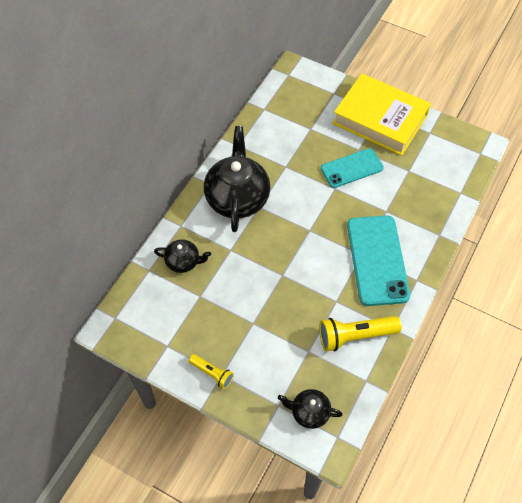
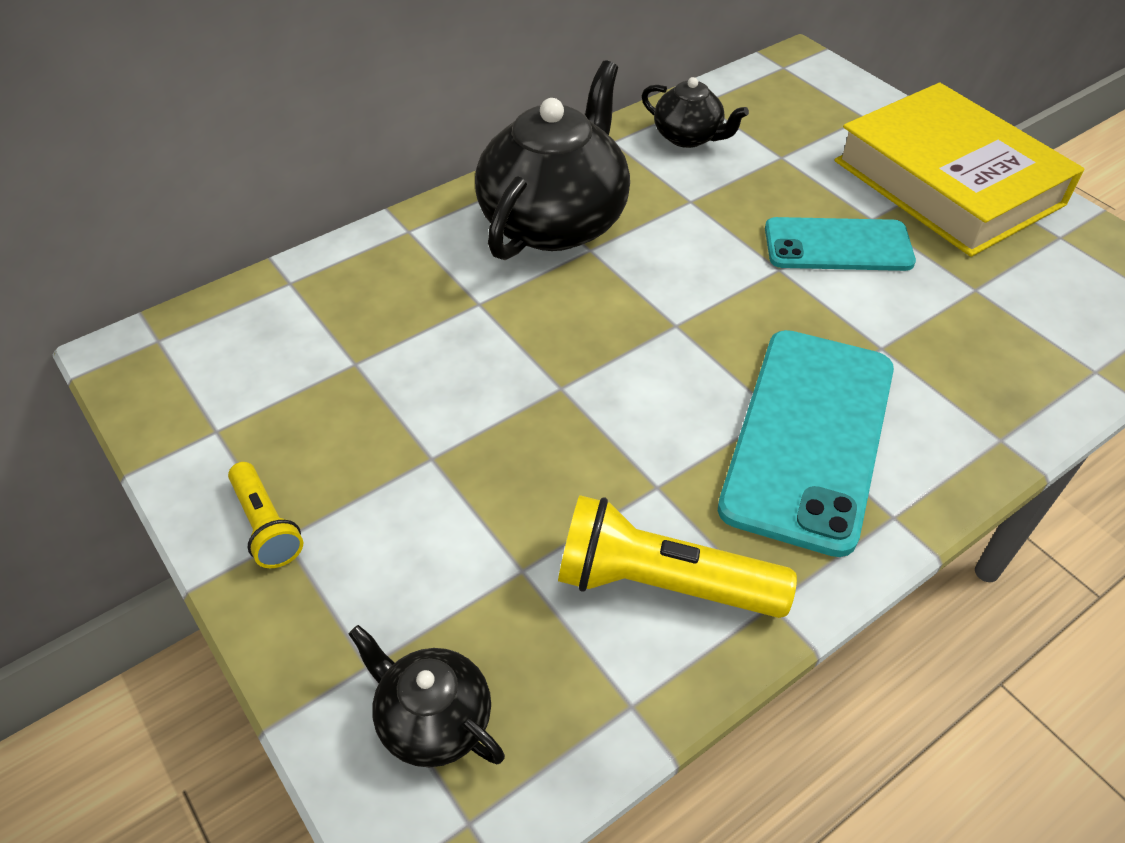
camera: 25 degrees right, 10 degrees down
black teapot [154,239,211,273] -> black teapot moved to [642,77,749,148]

